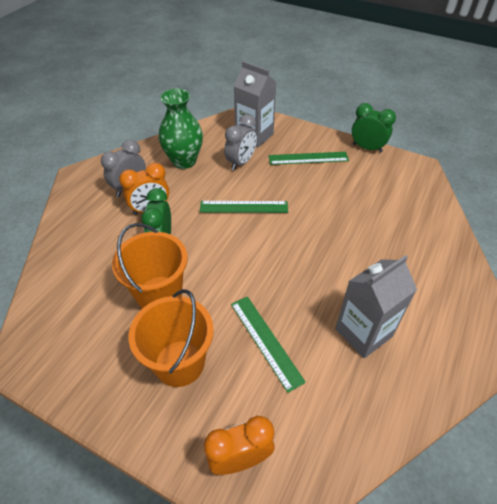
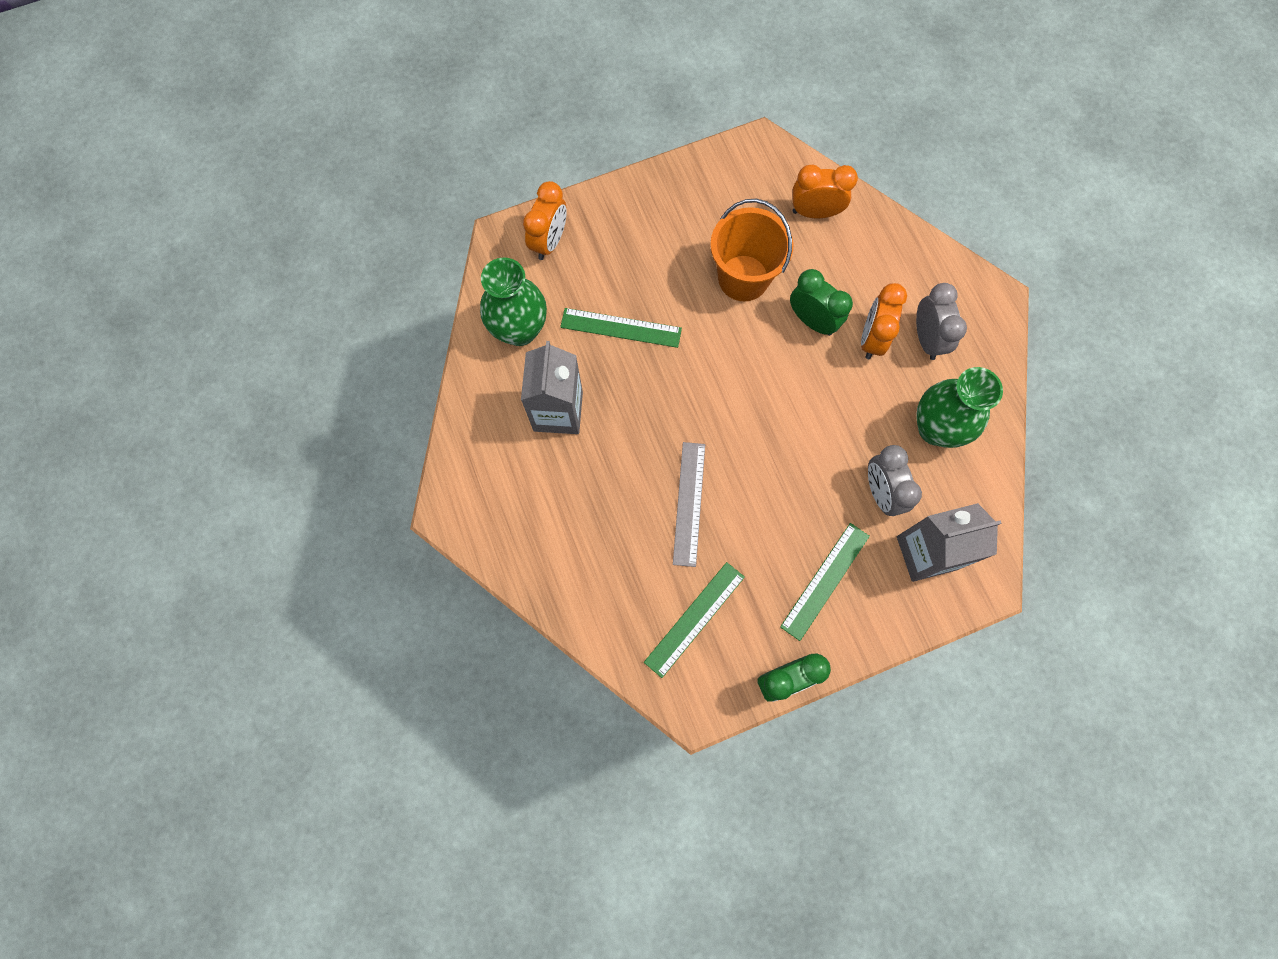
camera: 130 degrees right, 25 degrees up
orange bucket [129,289,214,387] -> none
green ruler [200,201,288,213] -> green ruler moved to [644,562,745,678]
none -> green vase [480,257,547,346]
none -> grey ruler [673,442,705,567]
none -> orange clock [792,164,858,219]

